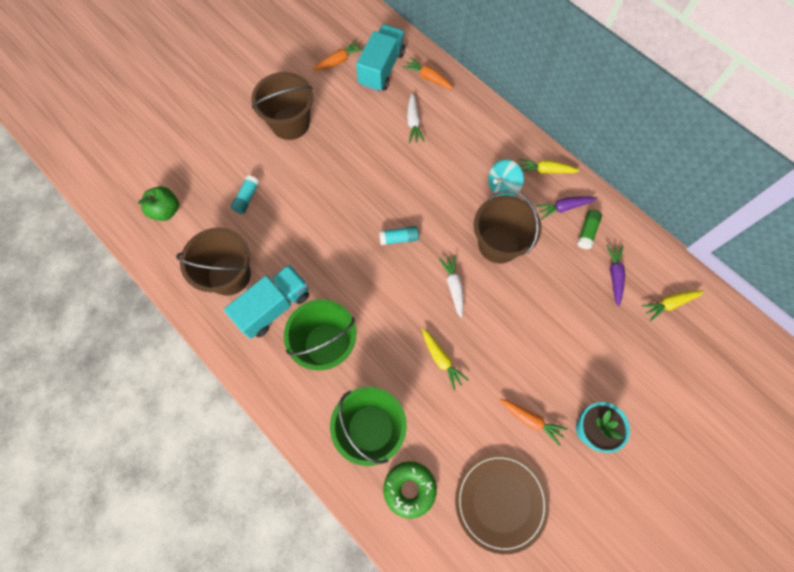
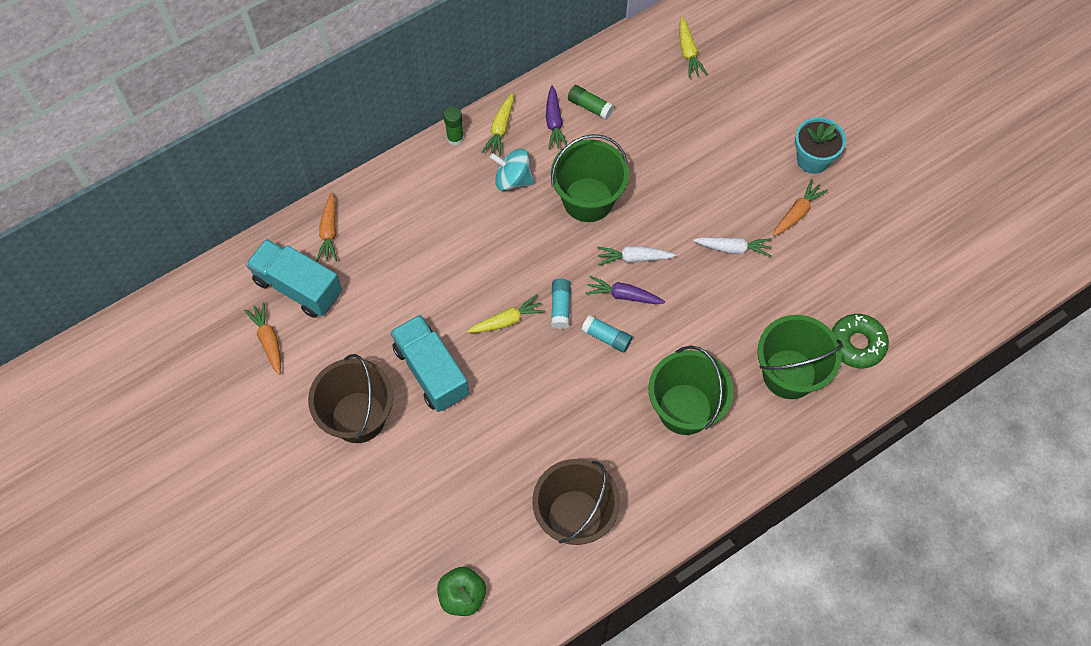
camera: 80 degrees left, 5 degrees down
turquoise truck [224,265,309,339] -> turquoise truck moved to [390,315,469,412]
turquoise glue stick [231,175,259,214] -> turquoise glue stick moved to [581,315,632,353]
orange carrot [403,57,454,89] -> orange carrot turned 45 degrees counterclockwise [316,192,337,262]
white carrot [407,93,425,143] -> white carrot moved to [693,237,772,257]
yellow carrot [422,329,469,390] -> yellow carrot moved to [467,295,546,333]
brown plate [455,453,549,554] -> none
brown bucket [474,190,542,264] -> green bucket [551,134,629,222]
turquoise spinning top [488,159,524,196] -> turquoise spinning top turned 135 degrees clockwise [490,148,534,191]
purple carrot [606,245,625,306] -> purple carrot moved to [586,276,665,304]
none -> green glue stick [444,107,464,146]

